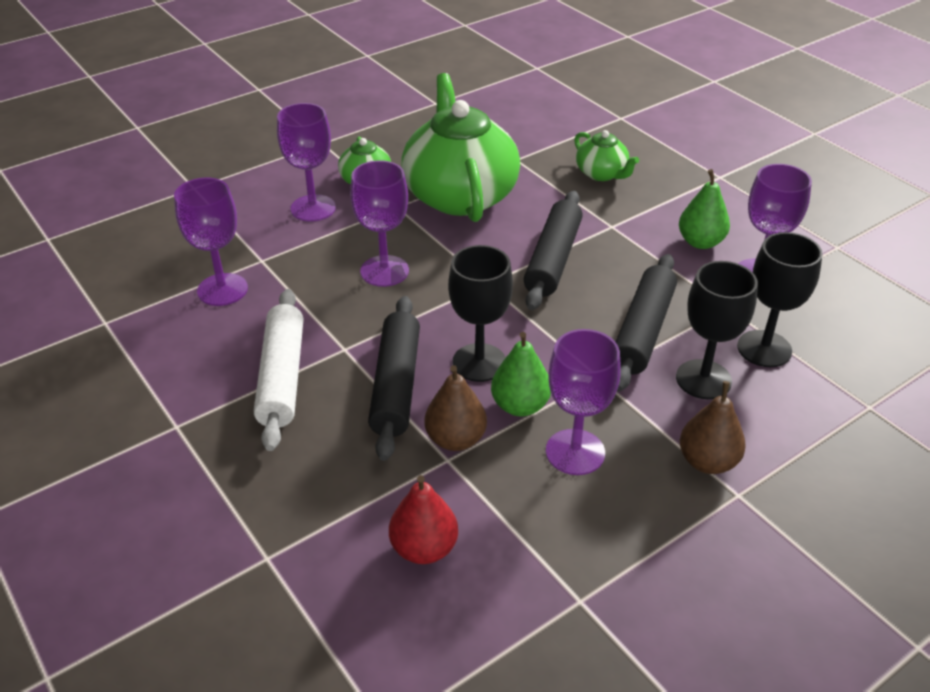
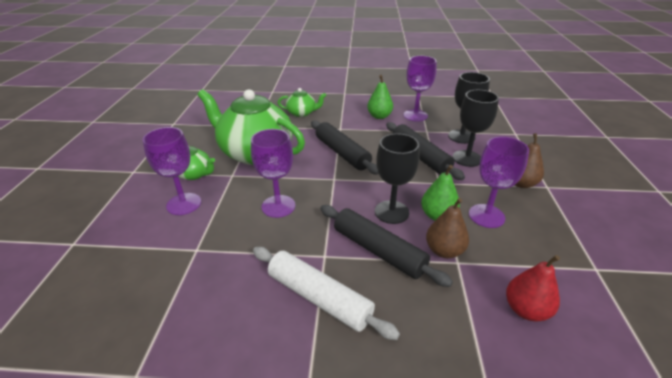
camera: 50 degrees left, 5 degrees down
purple goblet [174,178,248,306] -> none

